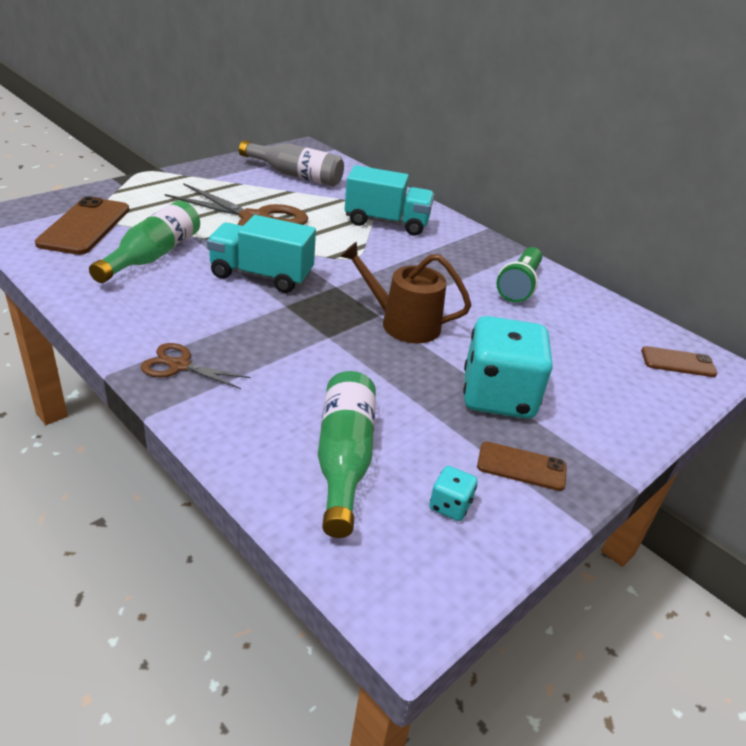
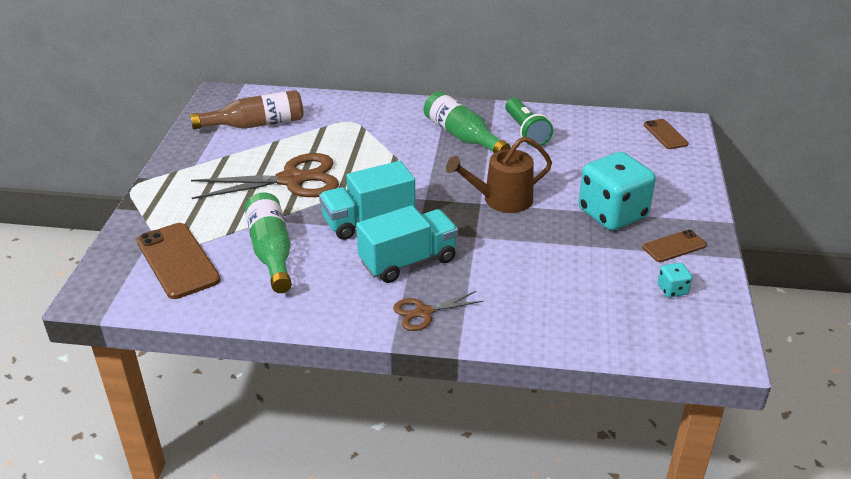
camera: 35 degrees left, 0 degrees up
grey bottle [239,140,344,186] -> brown bottle [190,90,304,129]
green bottle [318,371,376,538] -> green bottle moved to [424,91,511,153]
turquoise truck [344,165,434,235] -> turquoise truck moved to [356,205,458,283]
brown phone [641,346,718,377] -> brown phone turned 75 degrees counterclockwise [644,119,689,149]

